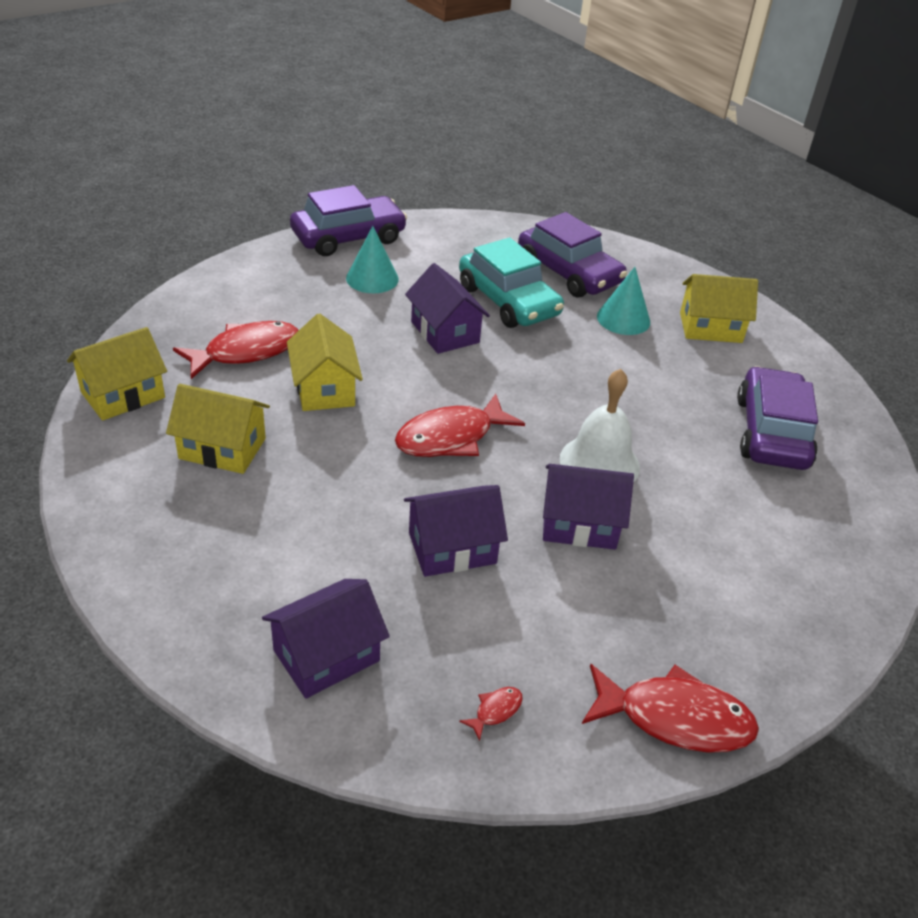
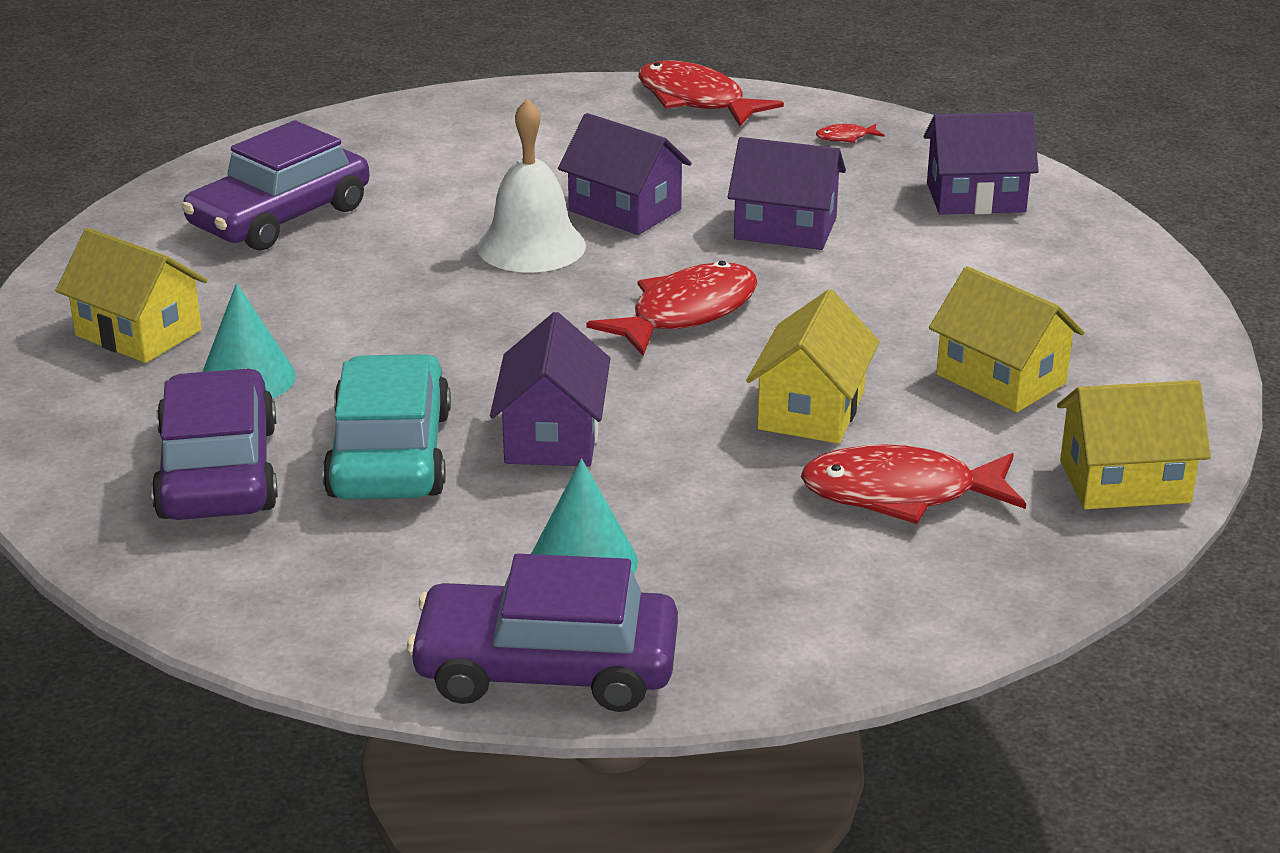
camera: 145 degrees left, 10 degrees down
red fish [395,394,525,457] -> red fish turned 45 degrees counterclockwise [586,261,757,356]

